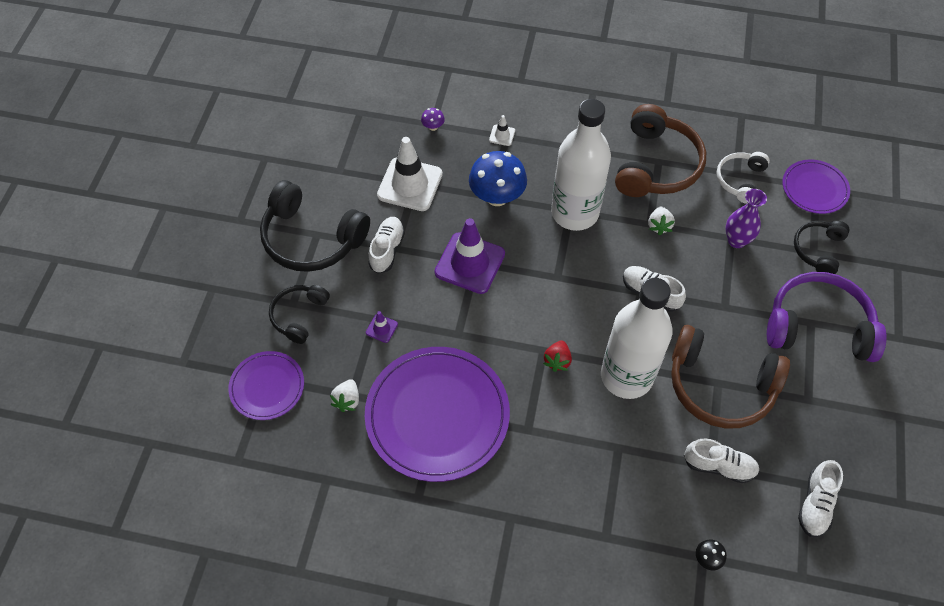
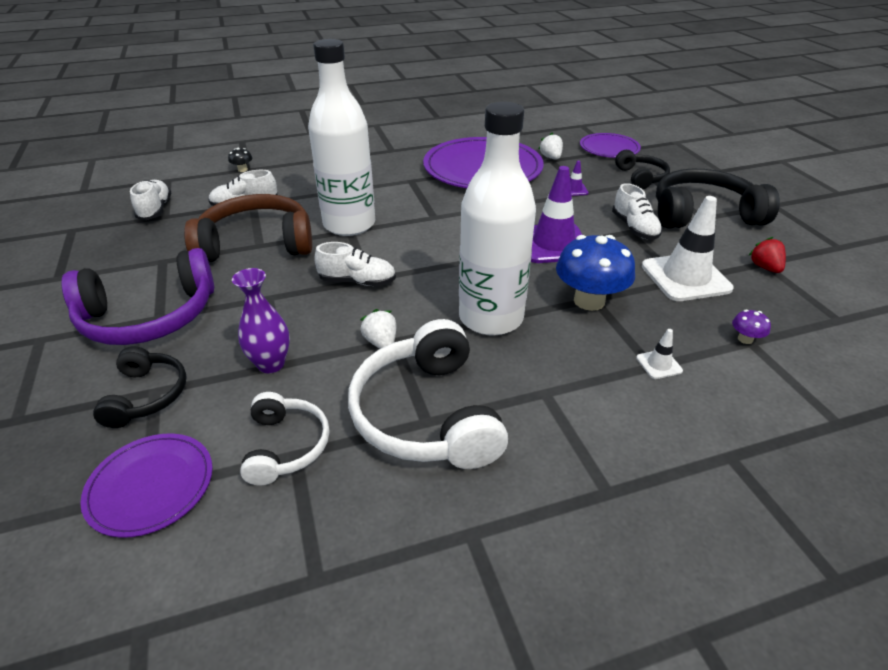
camera: 150 degrees right, 20 degrees down
red strawberry [543,340,572,372] -> red strawberry moved to [748,237,786,273]
brown headphones [615,104,706,197] -> white headphones [348,319,508,469]

